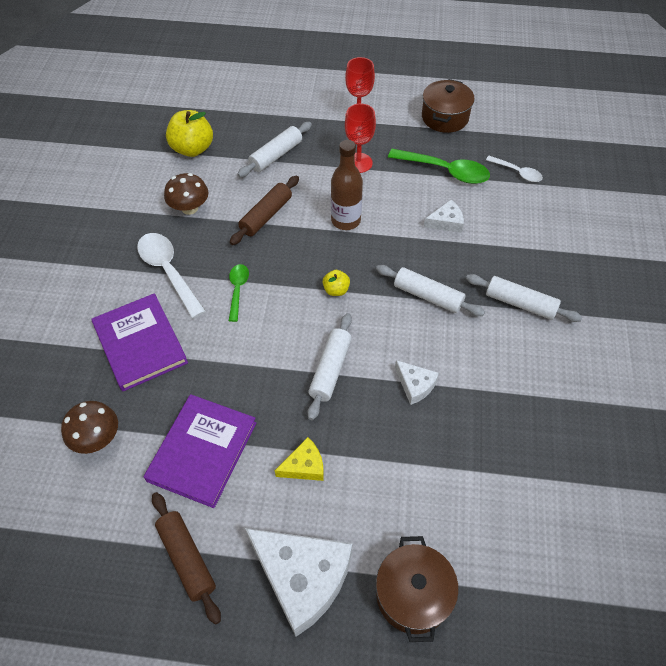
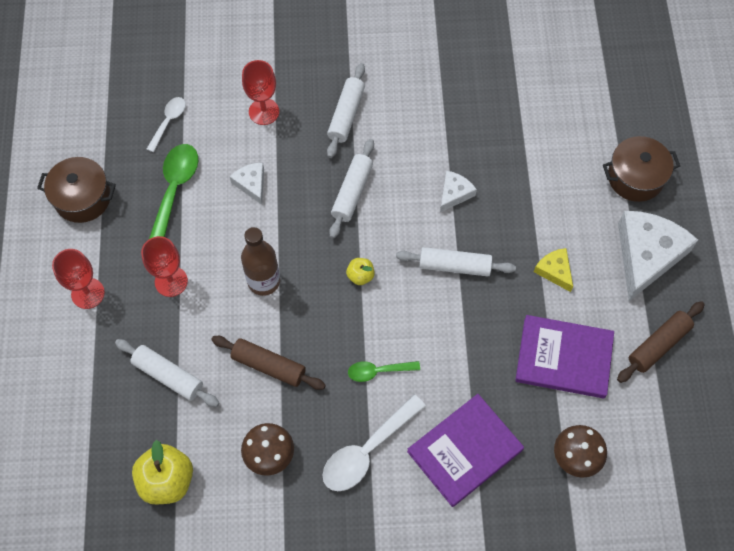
camera: 100 degrees left, 10 degrees up
none -> red goblet [242,60,279,125]

